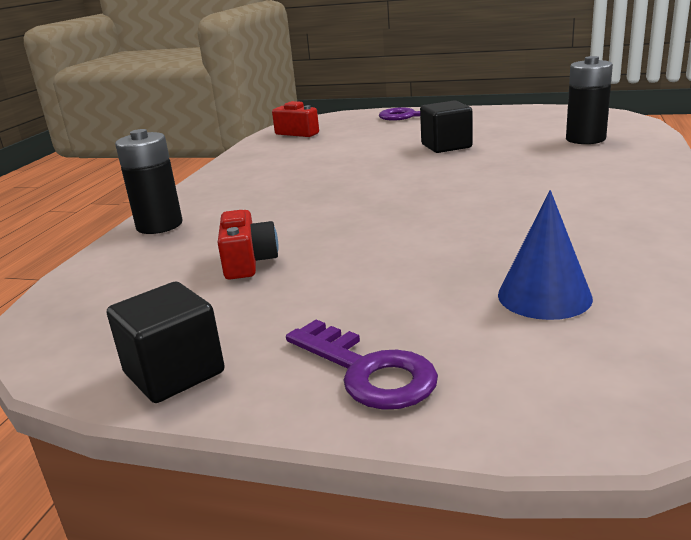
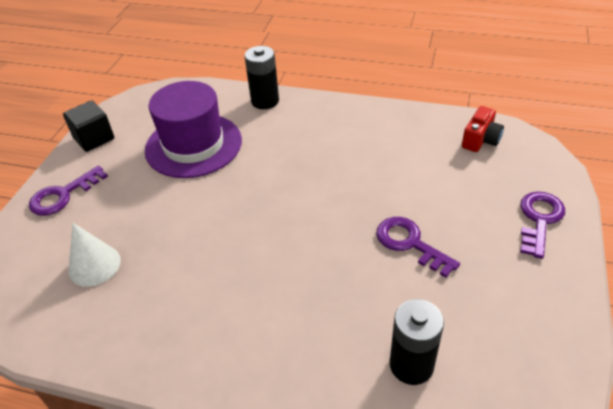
camera: 90 degrees right, 20 degrees up
red camera [218,210,278,280] -> purple hat [145,81,242,178]
black cube [420,100,472,153] -> purple key [376,217,460,278]
blue cone [498,190,593,320] -> white cone [68,223,121,287]

